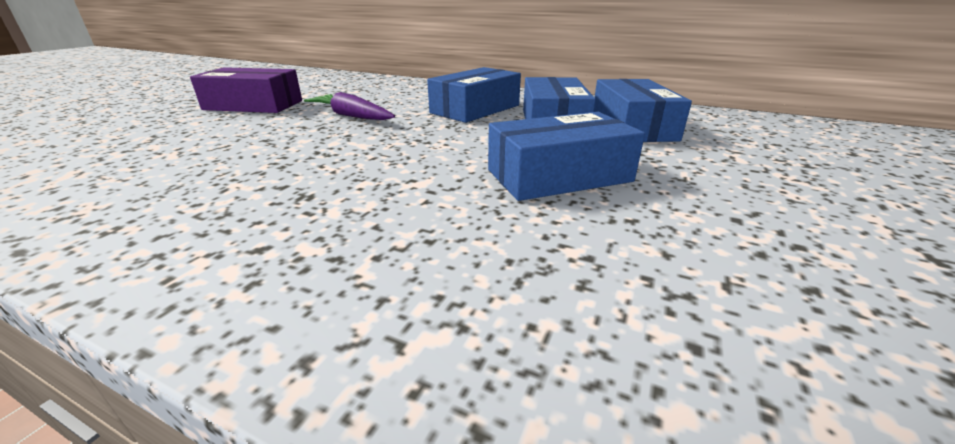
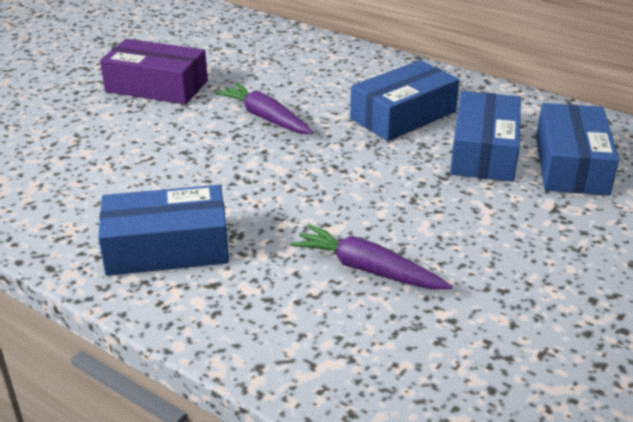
camera: 10 degrees right, 5 degrees up
blue box [488,112,645,201] -> blue box moved to [98,185,229,276]
none -> purple carrot [290,224,452,289]

